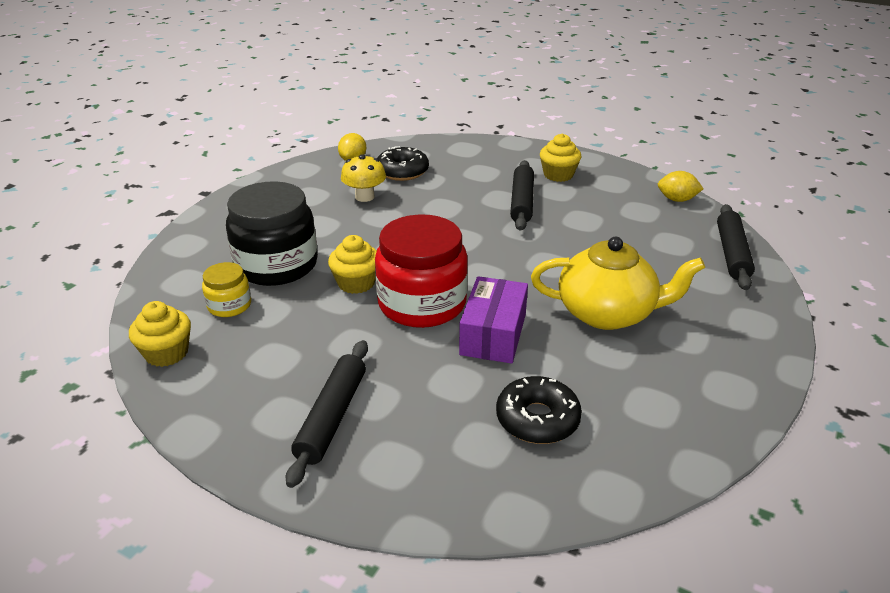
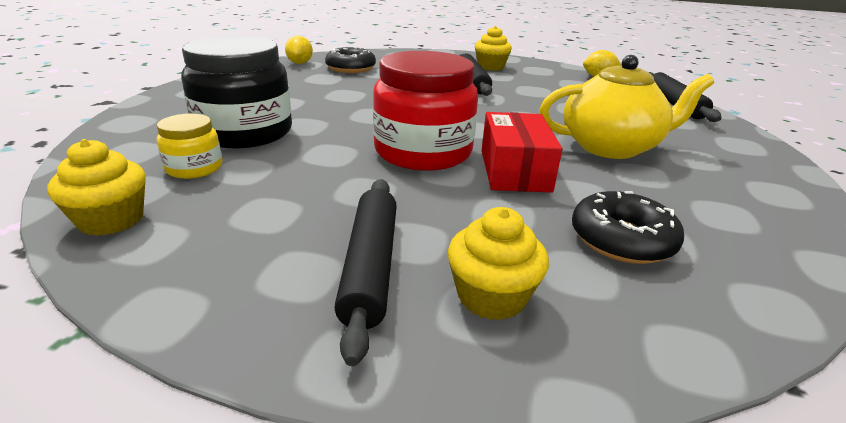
camera: 15 degrees left, 5 degrees down
yellow cupcake [328,235,377,294] -> yellow cupcake moved to [448,207,549,320]
yellow mushroom [341,154,386,202] -> none
purple box [459,276,528,364] -> red box [482,112,562,193]

